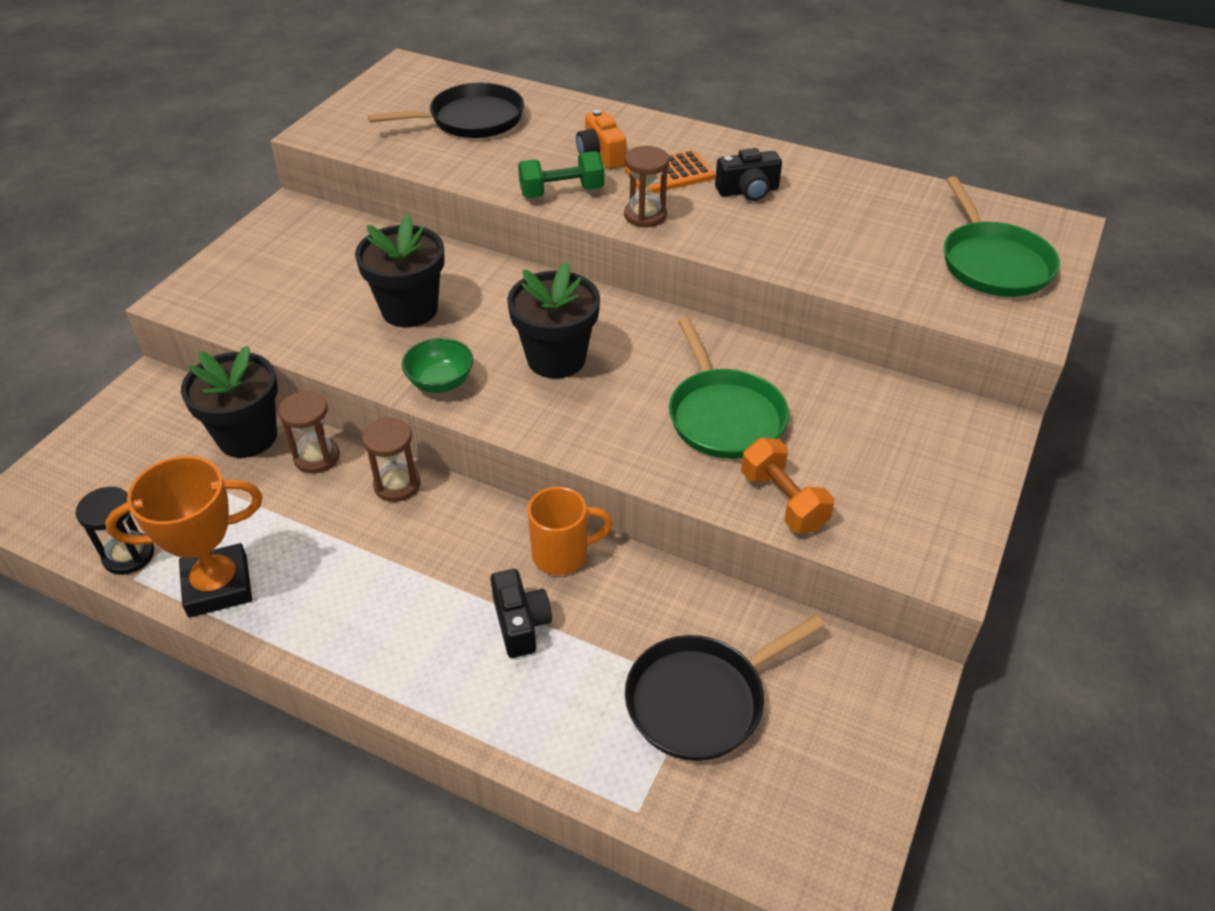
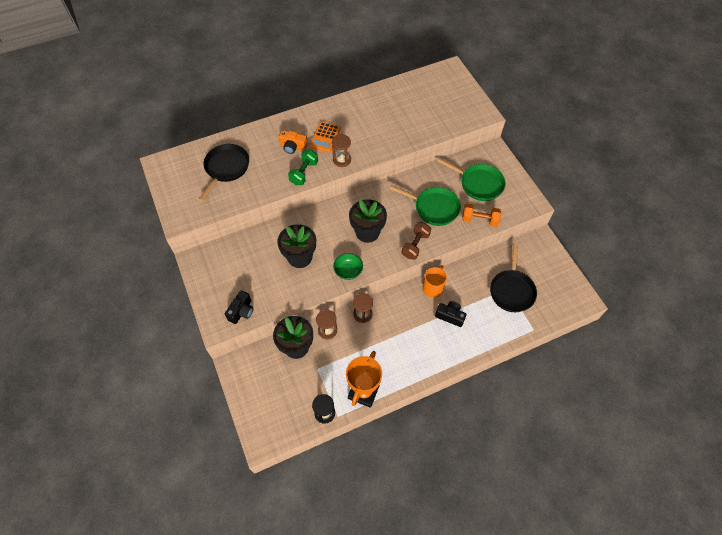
camera: 50 degrees left, 15 degrees up
black camera [715,148,782,201] -> black camera moved to [225,290,253,324]
green pan [944,176,1060,297] -> green pan moved to [437,158,506,201]
none -> brown dumbbell [402,222,431,260]

